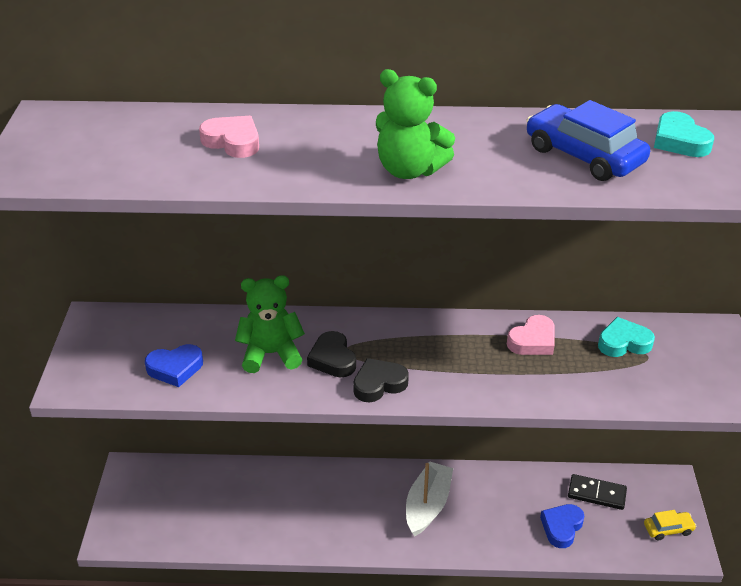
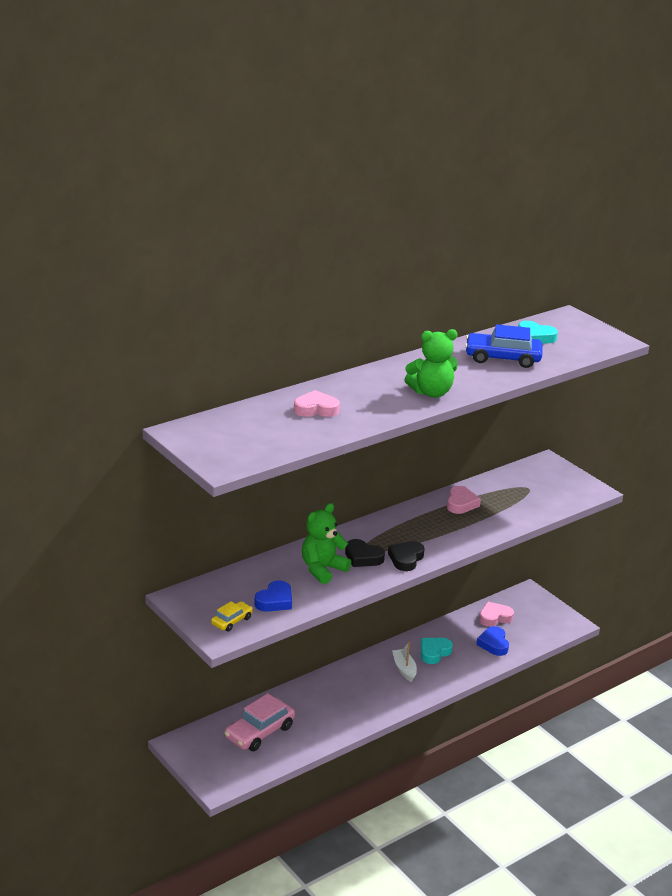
camera: 40 degrees left, 10 degrees down
white boat [406,461,453,536] -> white boat [392,642,417,682], size x0.65
black domino [568,474,627,510] -> pink heart [479,602,514,627]
turquoise heart [598,317,655,357] -> turquoise heart moved to [421,638,453,664]
yellow car [644,510,696,541] -> yellow car moved to [211,601,253,632]
none -> pink car [225,693,295,751]

